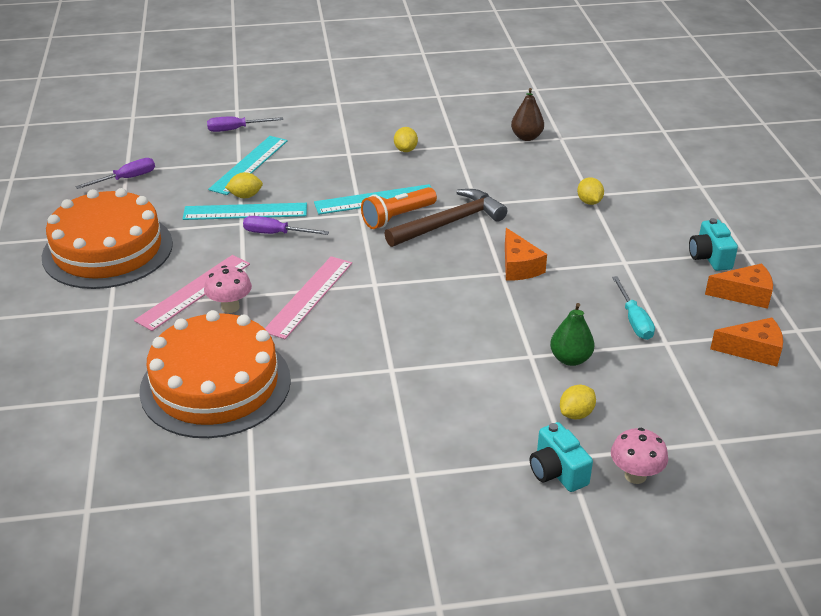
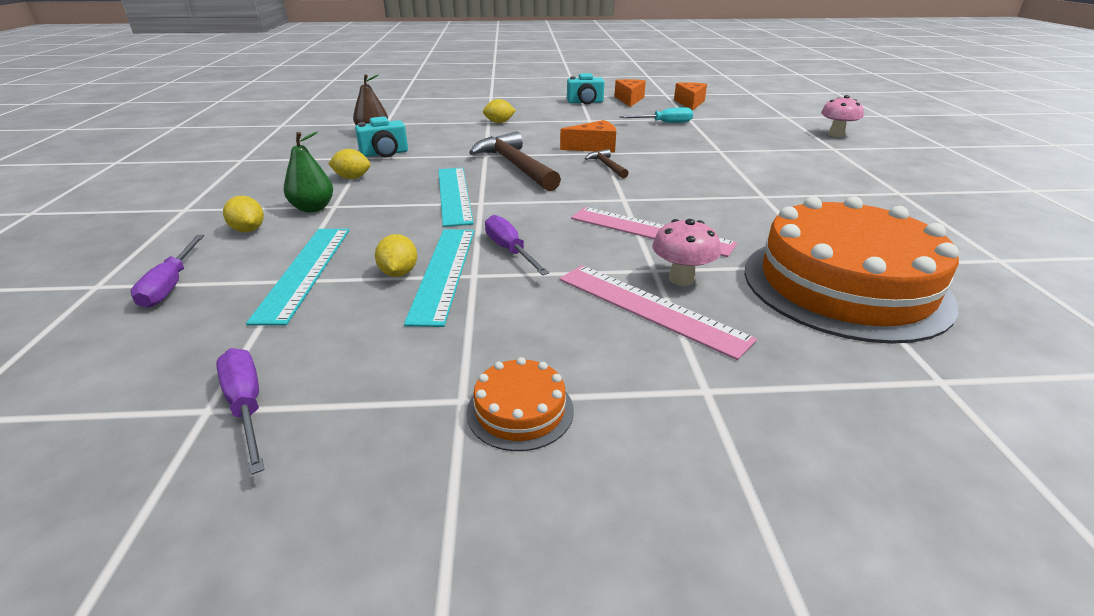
camera: 85 degrees left, 5 degrees down
orange cake [42,188,173,289] -> orange cake [466,357,574,451], size x0.41
turquoise ruler [208,136,288,195] -> turquoise ruler turned 60 degrees clockwise [246,229,349,326]
purple screwdriver [243,216,329,235] -> purple screwdriver turned 135 degrees clockwise [485,215,549,275]
orange flashlight [361,187,437,229] -> none
turquoise camera [530,422,593,492] -> turquoise camera moved to [355,116,408,157]
green pear [550,303,595,366] -> green pear moved to [284,132,333,213]
yellow lemon [560,385,596,420] -> yellow lemon moved to [223,196,264,232]
none -> brown hammer [585,149,629,178]

